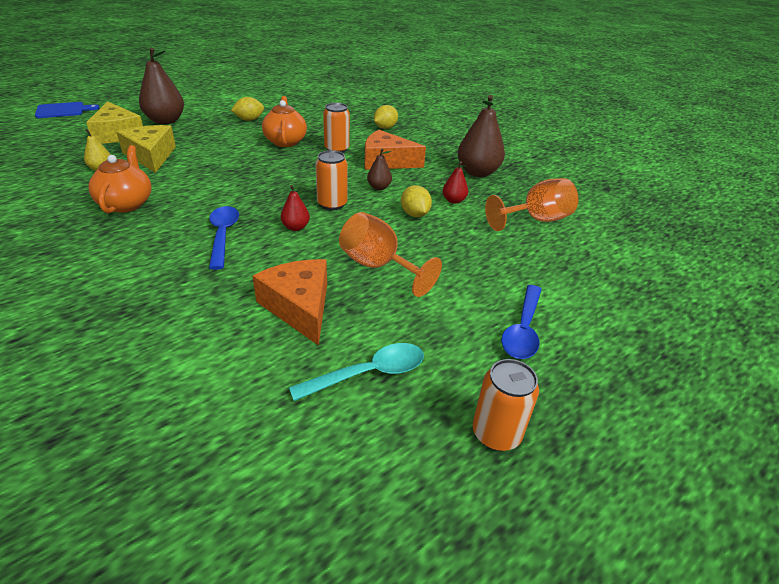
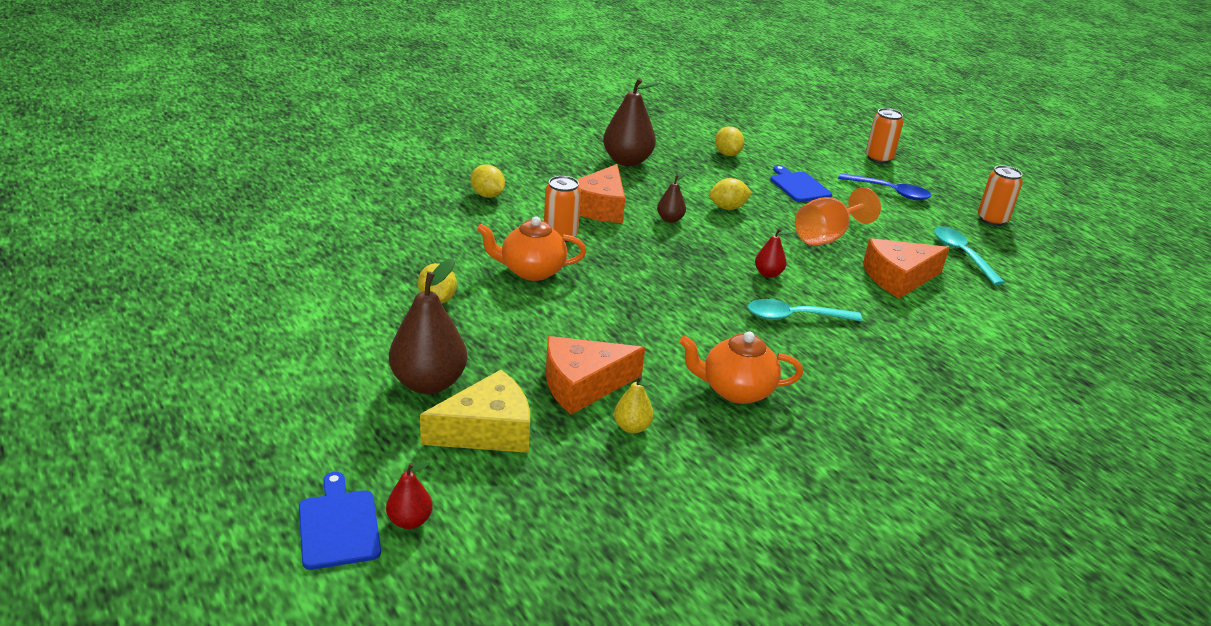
camera: 85 degrees left, 5 degrees down
yellow cheese [117,125,176,173] -> orange cheese [546,336,645,415]
blue spoon [209,206,239,270] -> turquoise spoon [748,299,862,321]
orange can [315,150,348,210] -> orange can moved to [866,108,904,163]
red pear [443,161,468,204] -> red pear moved to [386,460,432,529]
orange goblet [485,178,579,231] -> yellow lemon [715,126,744,156]
none -> blue cutting board [770,165,832,202]

